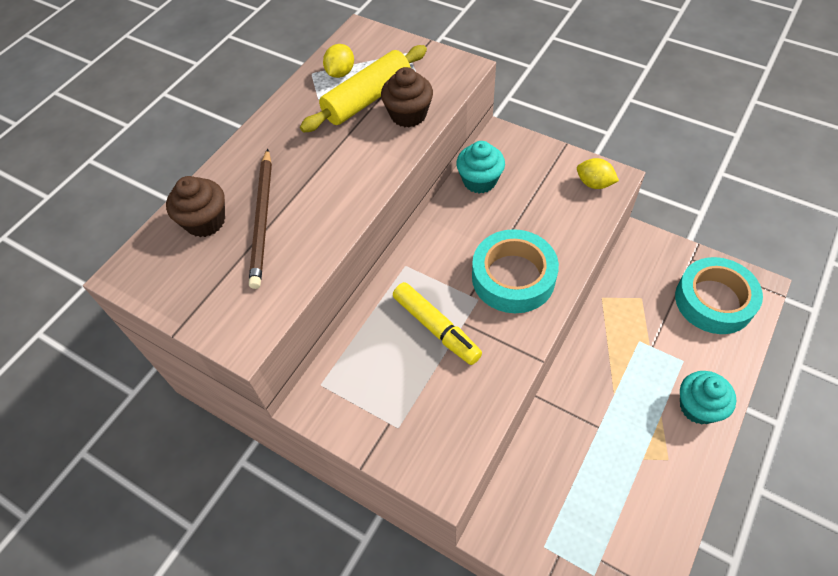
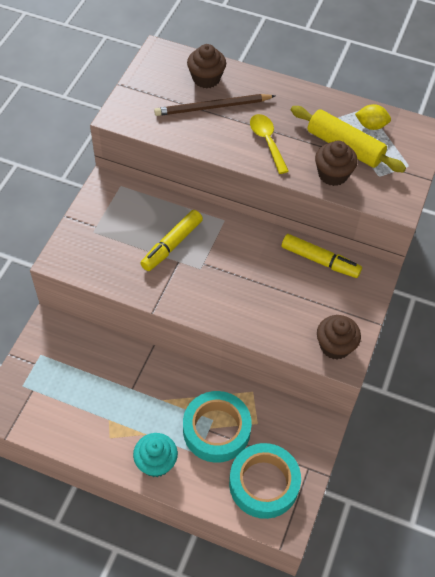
camera: 75 degrees right, 0 degrees up
turquoise cupcake [456,141,505,194] -> yellow marker [282,234,362,278]
turquoise tape [472,229,559,313] -> turquoise tape moved to [183,391,252,463]
yellow lemon [577,158,619,189] -> brown cupcake [317,315,361,359]
none -> yellow spoon [250,114,289,174]

